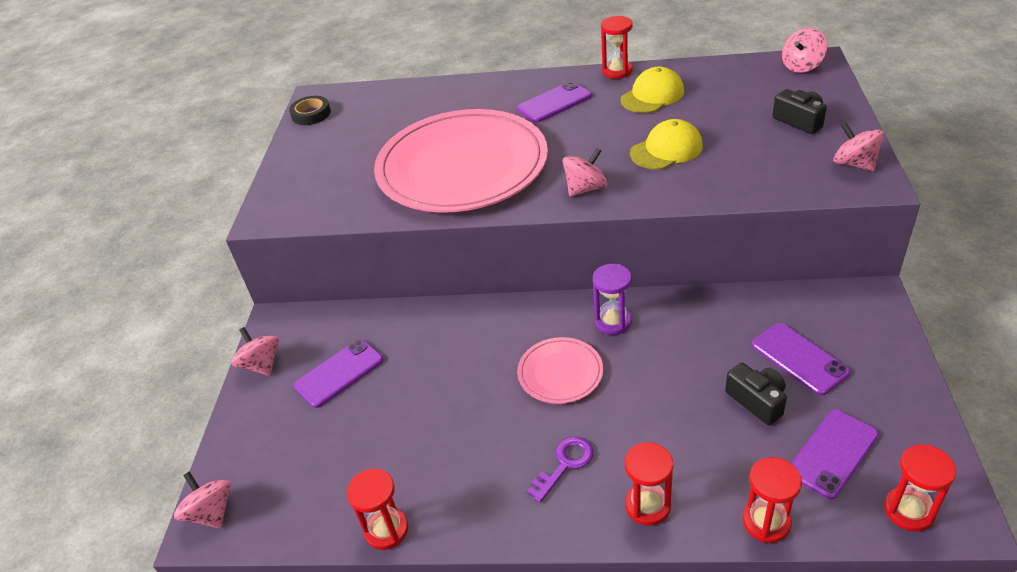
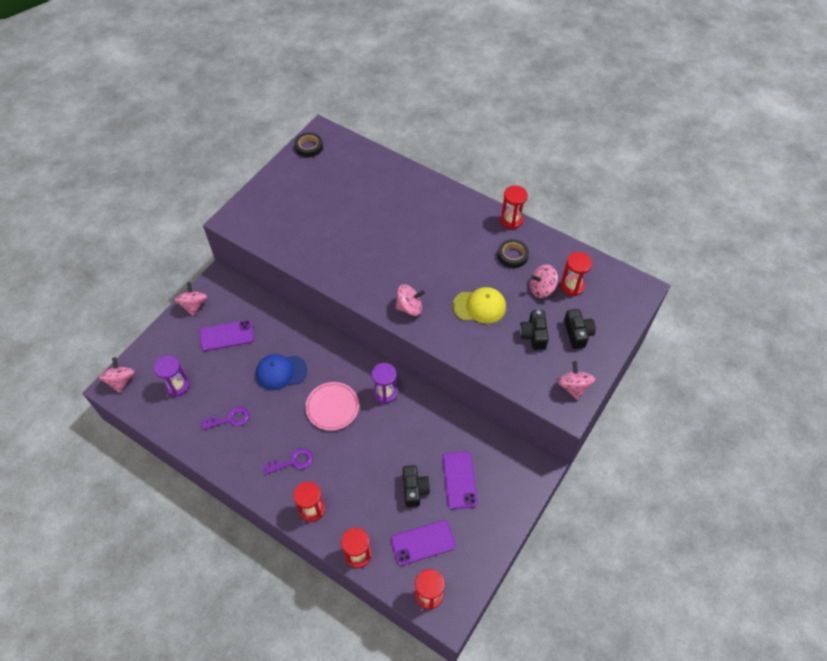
camera: 25 degrees right, 15 degrees up
red hourglass [347,468,408,550] -> red hourglass moved to [560,252,592,296]
pink plate [374,109,548,213] -> none
purple phone [517,81,592,122] -> none
yellow cap [620,67,684,113] -> black tape [498,239,529,268]
pink spinning top [782,28,827,73] -> pink spinning top moved to [530,264,558,298]
none -> purple hourglass [154,356,189,397]
none -> purple key [201,406,249,430]
none -> blue cap [256,354,307,390]
none -> black camera [520,310,549,350]

